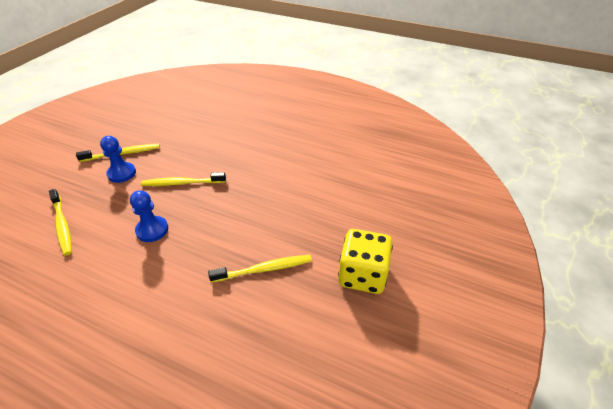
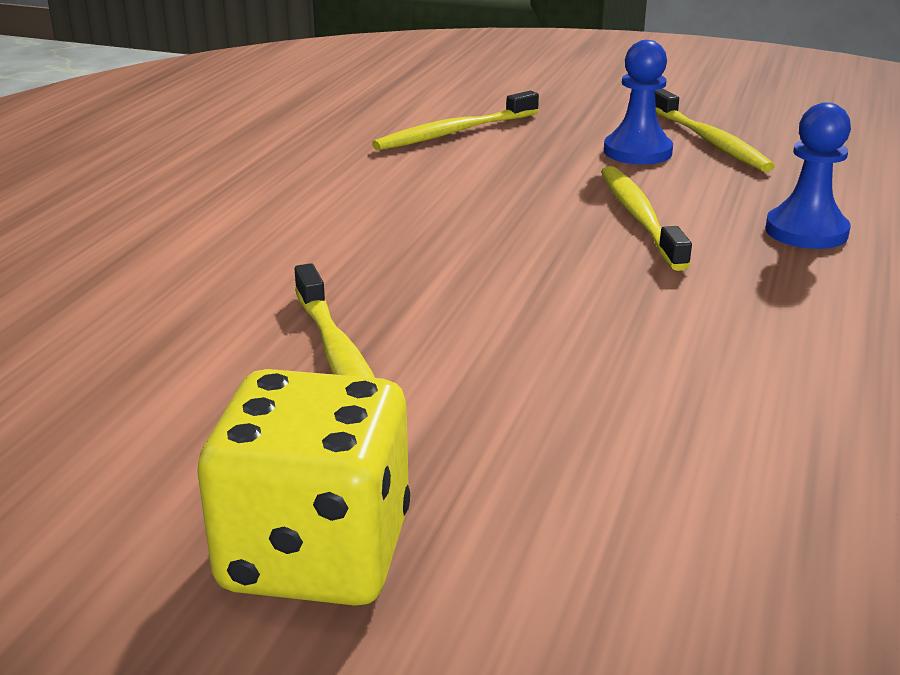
camera: 85 degrees right, 15 degrees down
blue pawn [130,190,168,242] -> blue pawn moved to [765,102,851,249]

